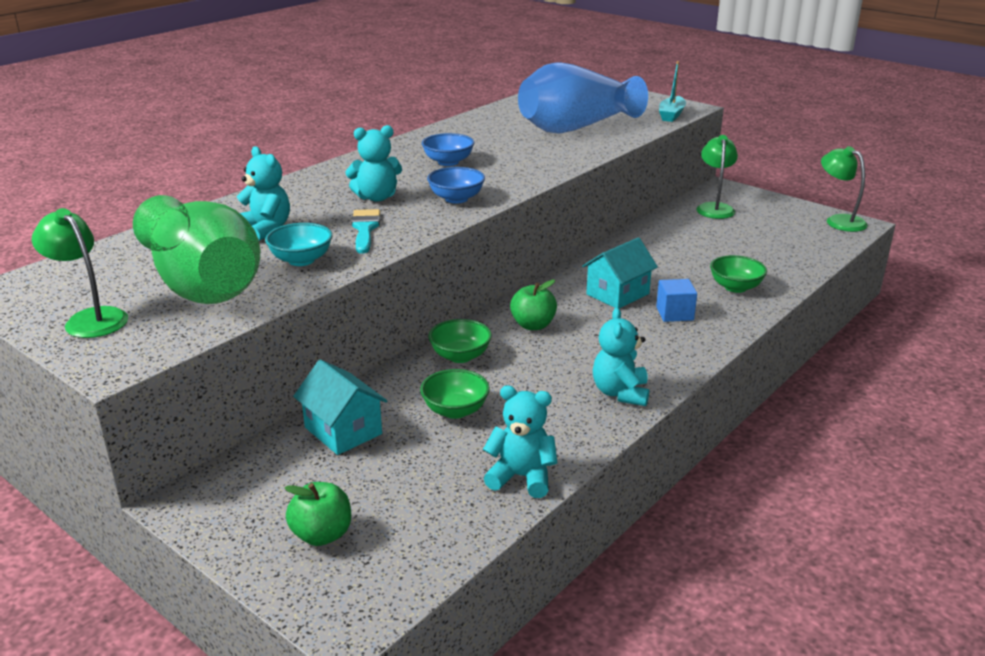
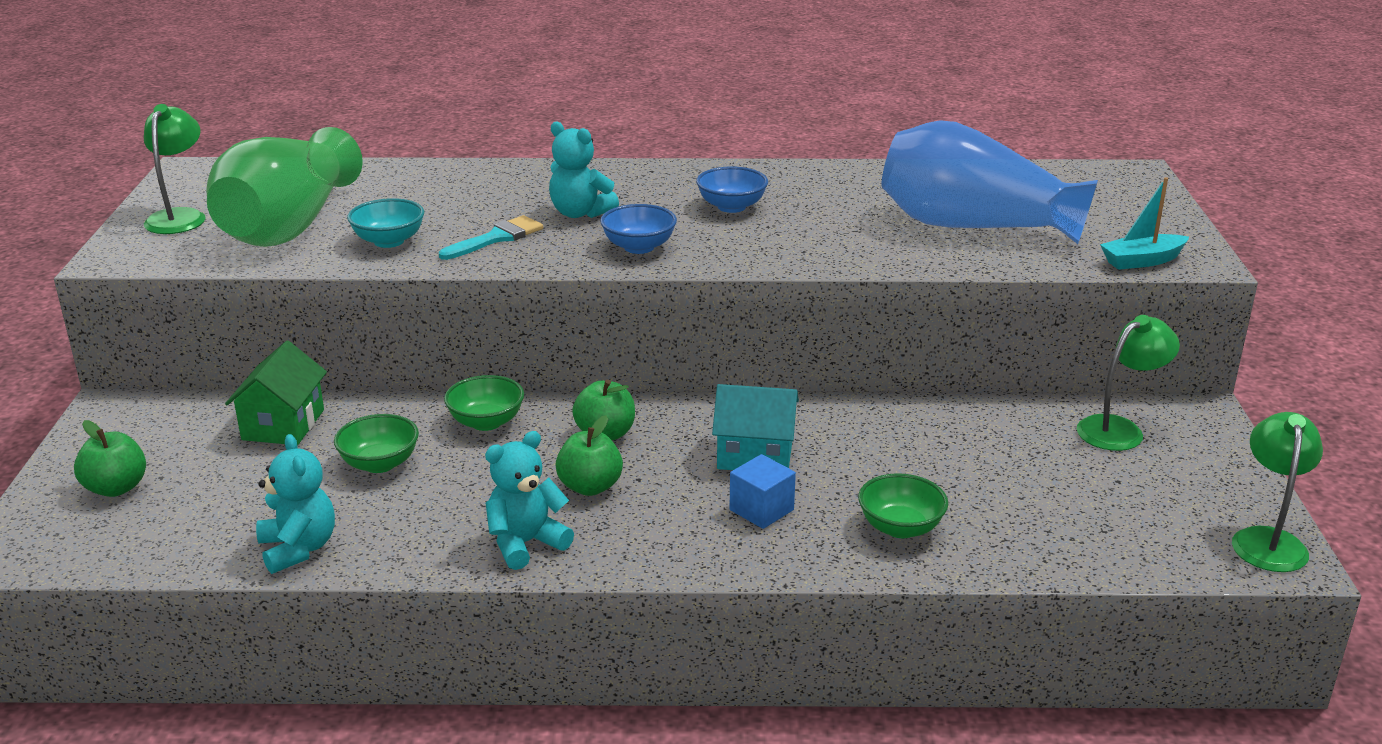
camera: 50 degrees right, 0 degrees up
turquoise teddy bear [237,146,290,241] -> none
turquoise house [293,360,387,455] -> green house [225,341,327,445]
none -> green apple [555,415,623,496]

